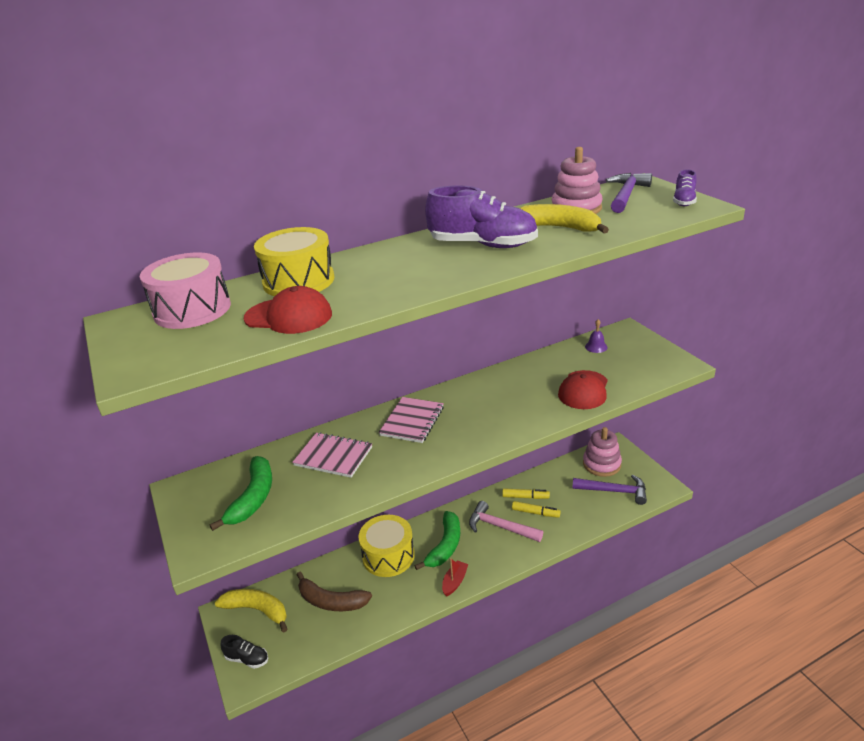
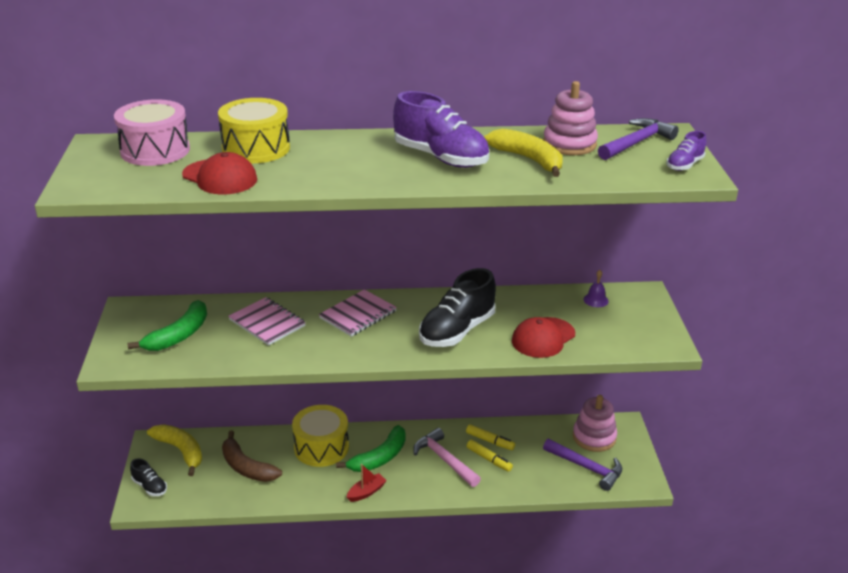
camera: 20 degrees right, 0 degrees up
none -> black shoe [419,268,496,347]

